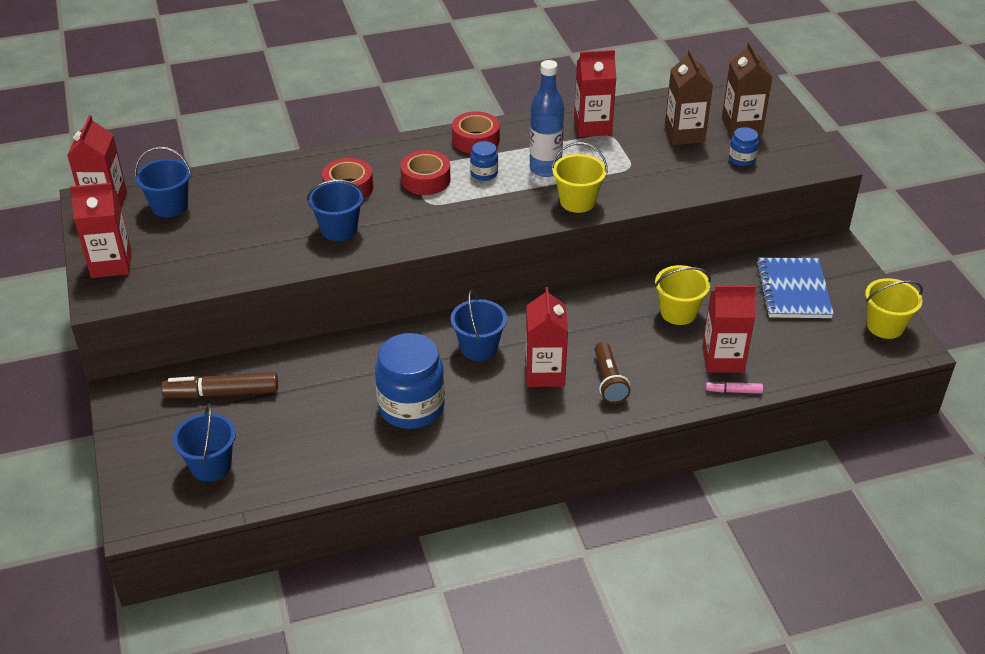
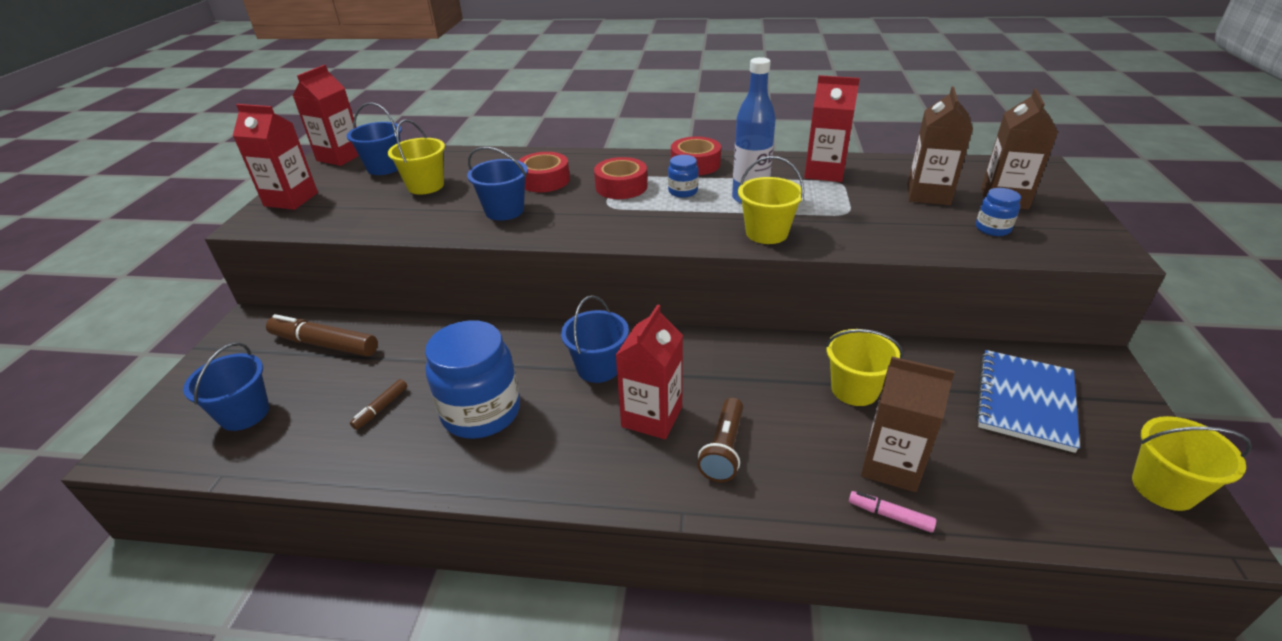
camera: 25 degrees right, 5 degrees down
red carton [702,285,756,372] -> brown carton [861,357,955,492]
none -> brown marker [350,379,407,430]
none -> yellow bucket [388,119,445,194]

